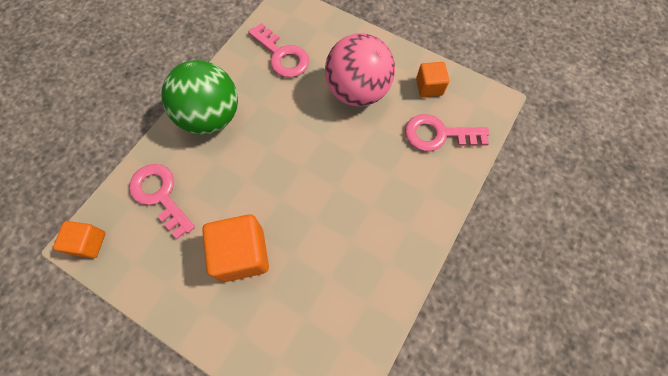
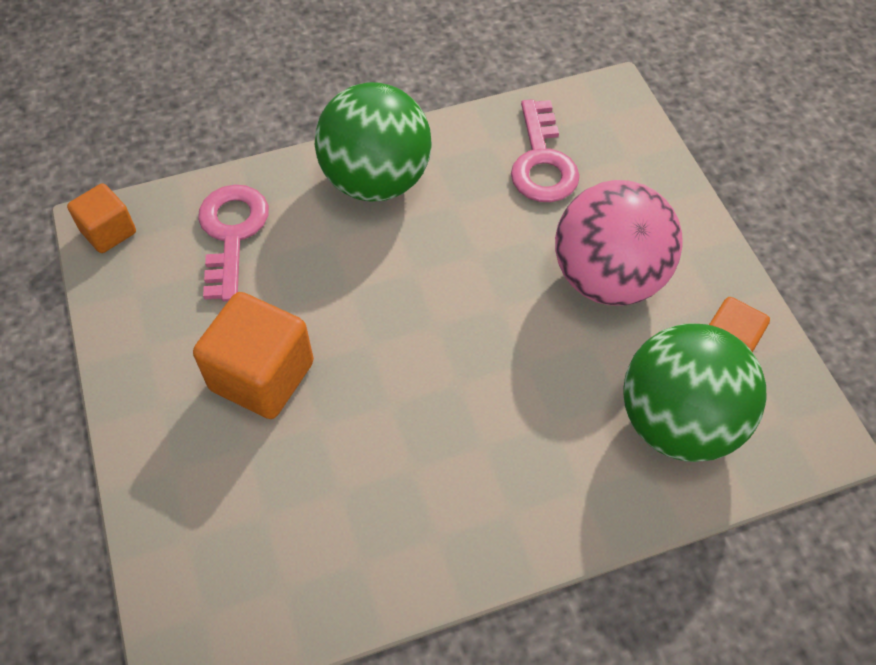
camera: 40 degrees right, 10 degrees down
pink key [405,114,489,151] -> green ball [624,323,767,462]

